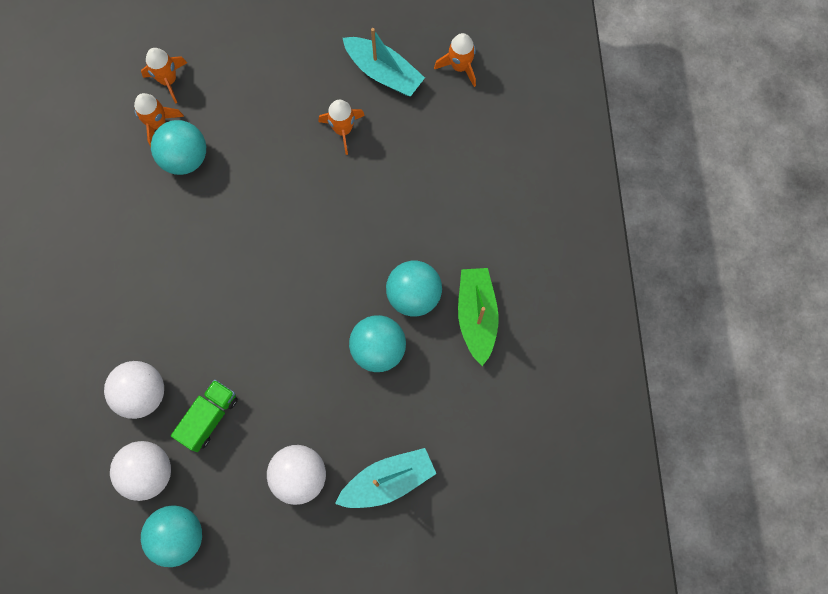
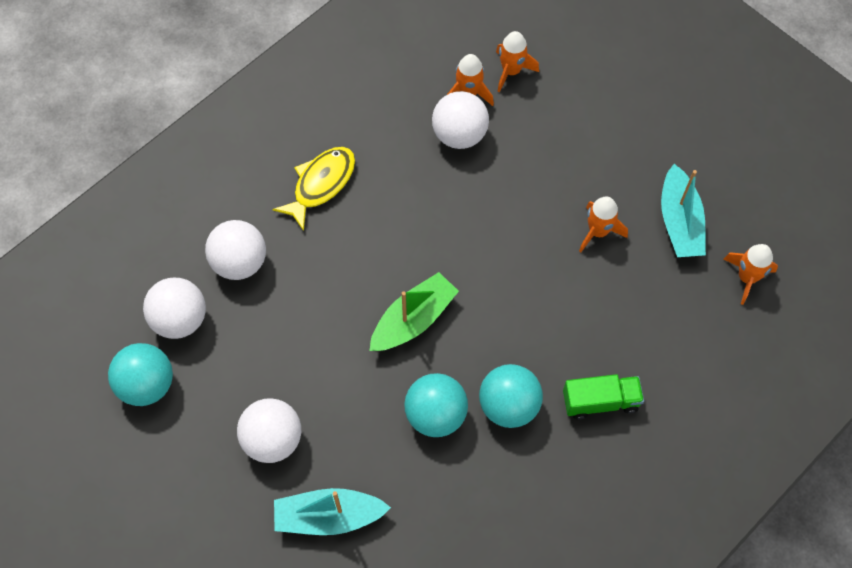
camera: 50 degrees right, 10 degrees down
turquoise ball [151,120,206,175] -> white ball [432,91,489,149]
green truck [171,379,238,452] -> green truck moved to [563,374,644,420]
turquoise boat [335,448,436,508] -> turquoise boat turned 150 degrees clockwise [274,488,391,535]
green boat [458,268,499,366] -> green boat moved to [370,272,459,351]
none -> yellow fish [273,147,355,231]

